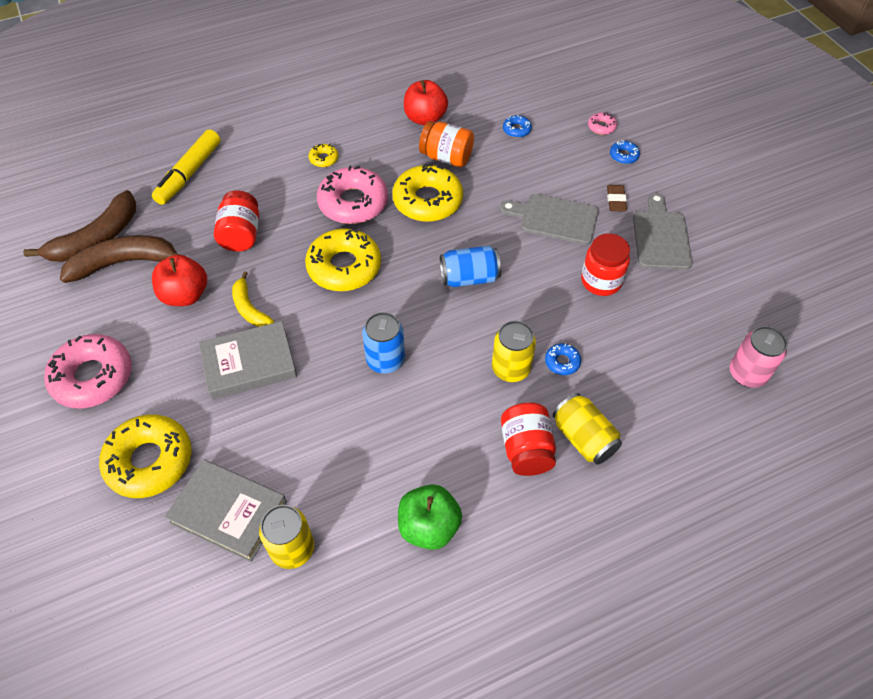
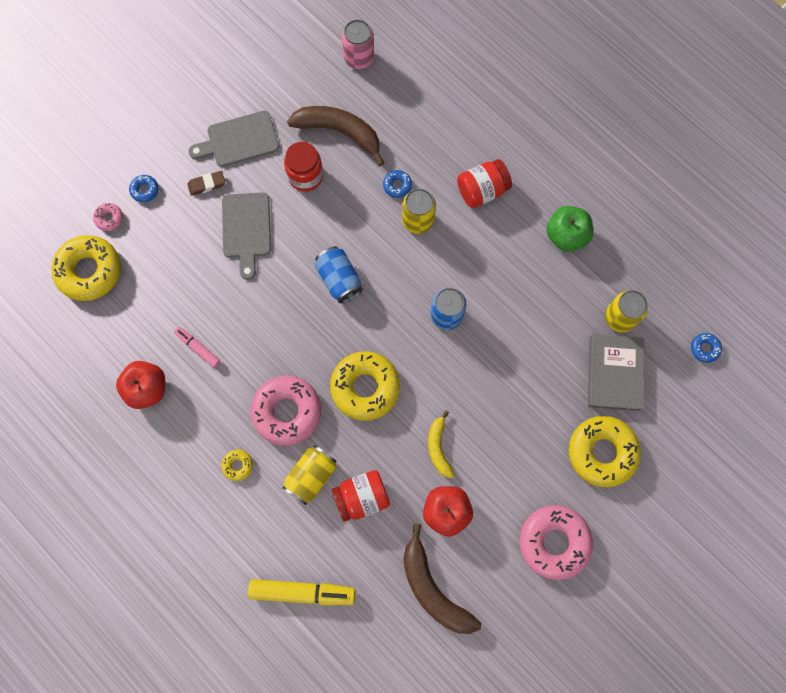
camera: 110 degrees left, 20 degrees up
brown banana [23,190,136,262] -> brown banana moved to [287,106,384,166]
grey book [199,321,297,400] -> none
yellow banana [232,271,274,327] -> yellow banana turned 135 degrees clockwise [428,410,455,478]
yellow donut [392,163,463,222] -> yellow donut moved to [51,235,121,301]
orange jar [419,121,474,167] -> pink marker [174,327,220,368]
blue donut [503,115,532,138] -> blue donut moved to [691,333,722,363]
yellow can [553,393,622,465] -> yellow can moved to [283,445,336,505]

